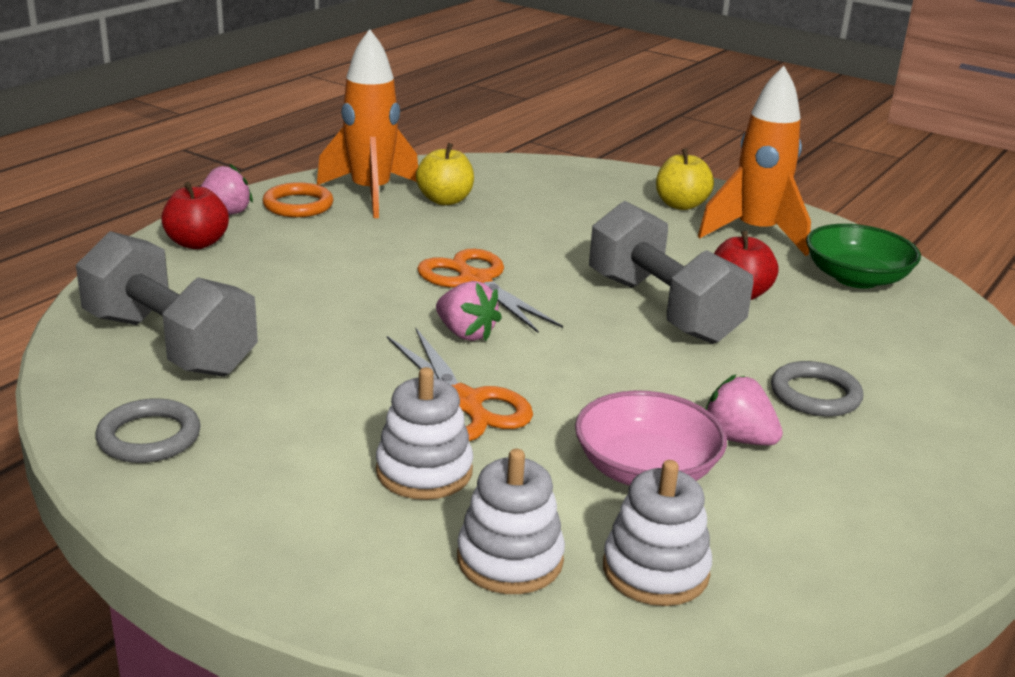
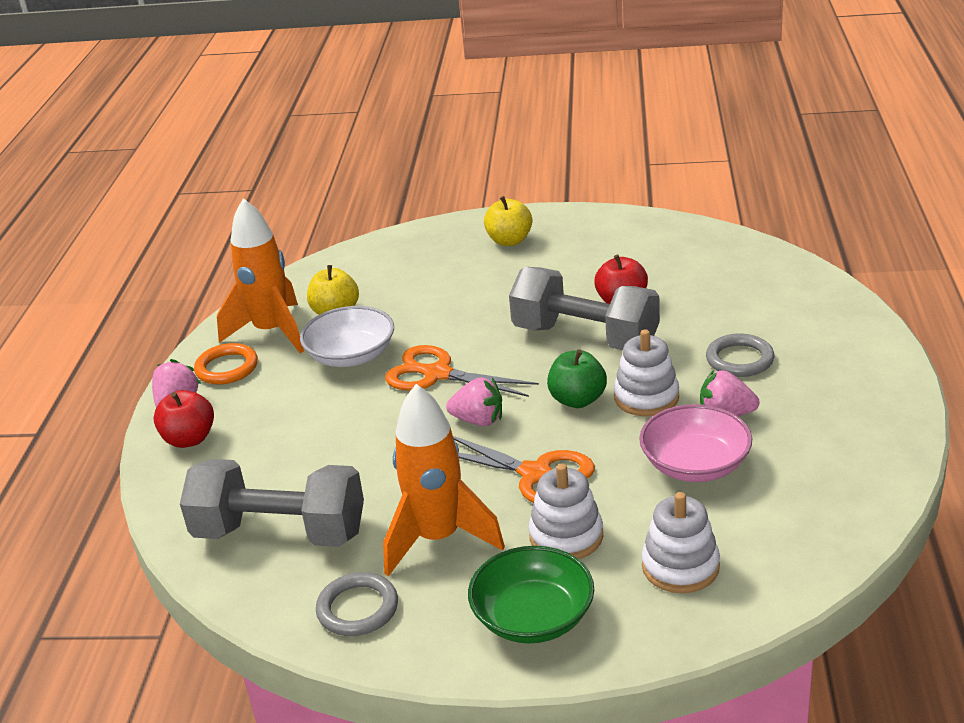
camera: 25 degrees left, 5 degrees up
white stacking toy [603,460,712,606] -> white stacking toy moved to [614,329,679,416]
orange rocket [698,66,811,256] -> orange rocket moved to [383,384,505,576]
green bowl [806,224,921,289] -> green bowl moved to [468,546,594,643]
none -> white bowl [300,306,394,367]
none -> green apple [547,349,607,408]

